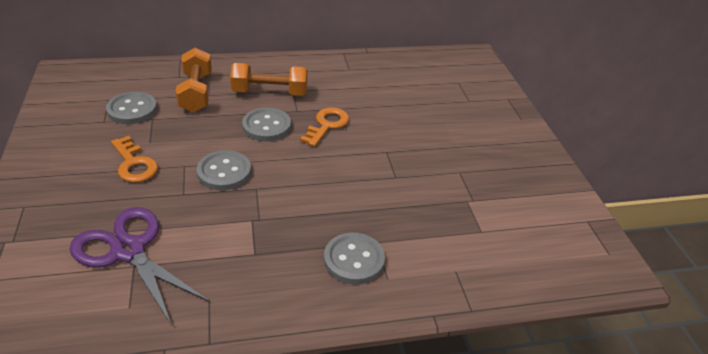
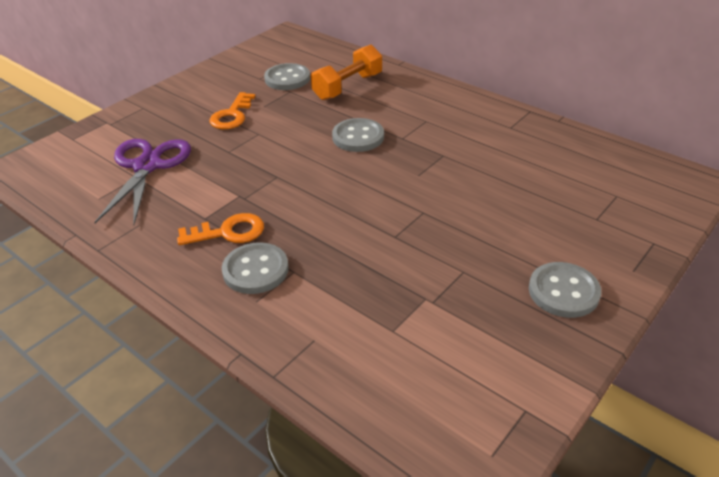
camera: 55 degrees right, 0 degrees up
grey button [197,150,251,190] -> grey button moved to [529,262,601,318]
orange dumbbell [230,63,307,96] -> none
orange key [300,107,349,147] -> orange key moved to [177,213,264,245]

